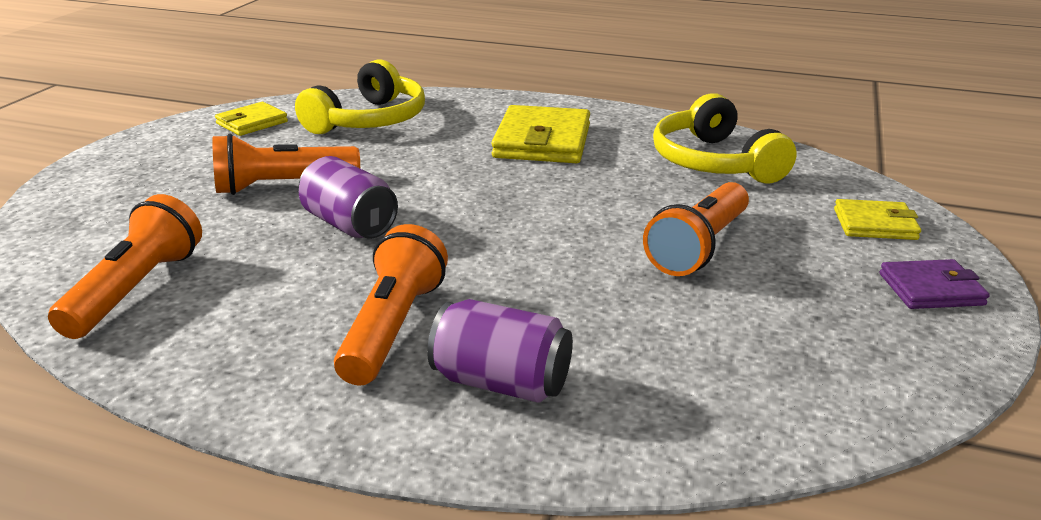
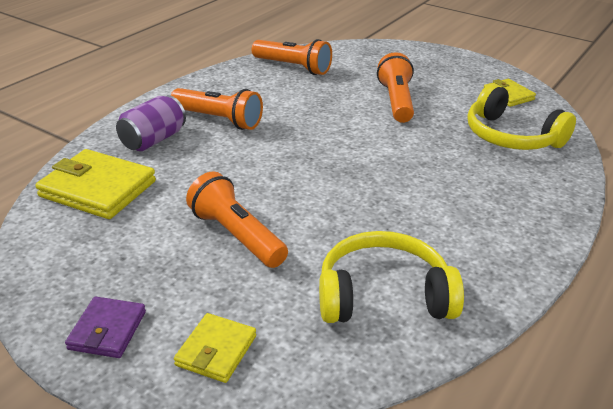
camera: 105 degrees right, 5 degrees up
purple can [299,156,398,239] -> none
yellow wallet [491,105,590,163] -> yellow wallet moved to [35,149,156,219]

